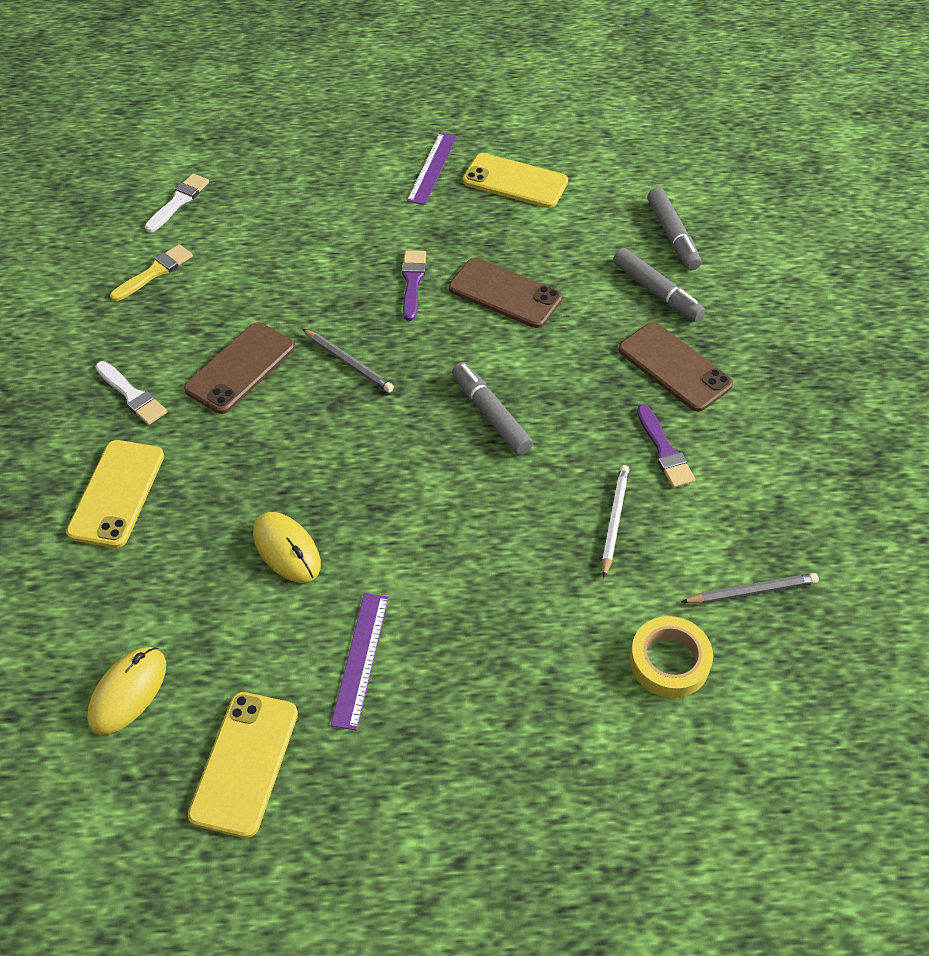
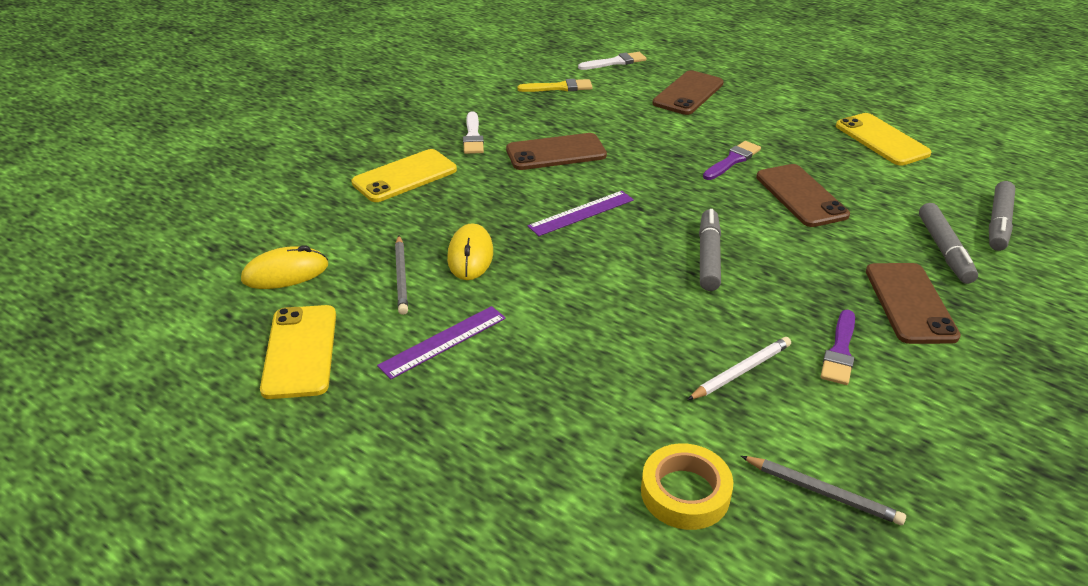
camera: 40 degrees right, 15 degrees down
yellow phone [188,692,298,838] -> yellow phone turned 60 degrees counterclockwise [260,305,336,399]
grey pencil [303,329,394,392] -> grey pencil moved to [395,235,408,315]
purple ruler [407,133,457,205] -> purple ruler moved to [528,191,634,236]
none -> brown phone [652,70,724,115]

